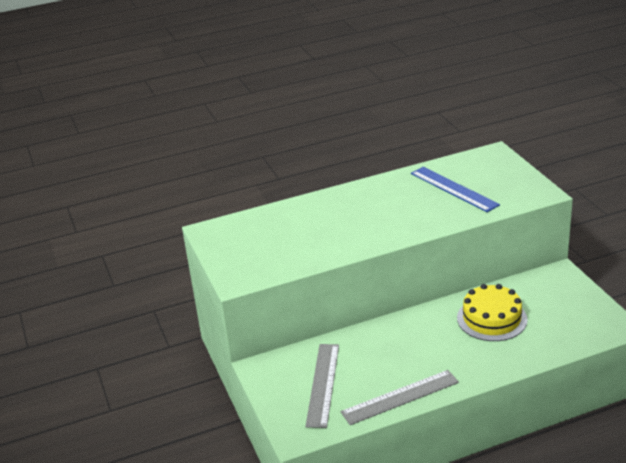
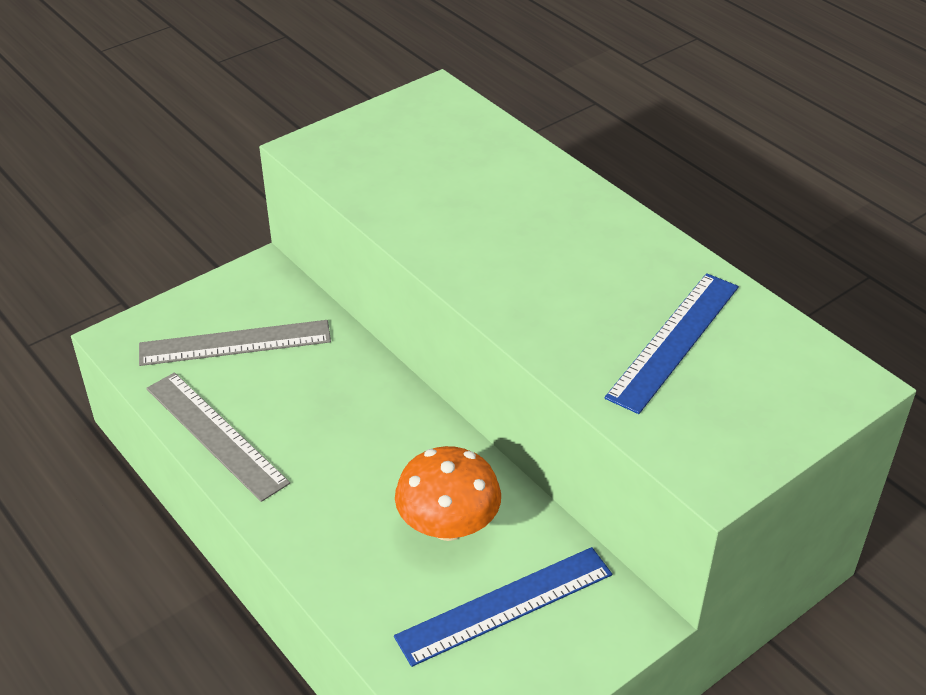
camera: 70 degrees right, 10 degrees up
yellow cake [457,284,527,341] -> orange mushroom [395,446,501,541]
none -> blue ruler [394,547,612,667]

